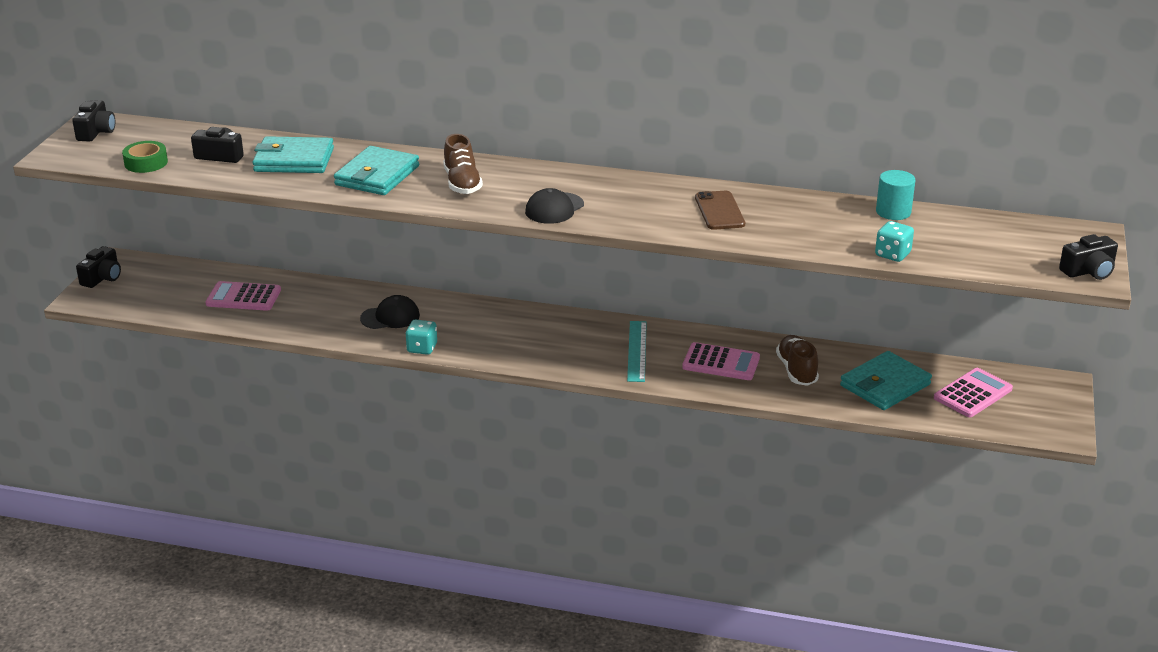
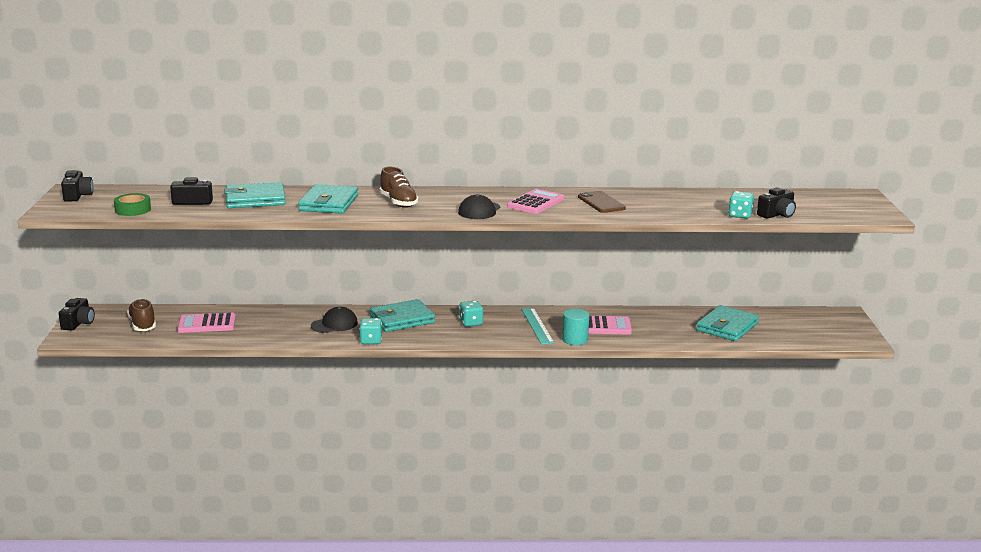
camera: 15 degrees left, 10 degrees down
brown shoe [776,335,819,386] -> brown shoe moved to [127,299,156,331]
turquoise cylinder [876,170,916,220] -> turquoise cylinder moved to [562,309,589,345]
pink calculator [934,368,1013,417] -> pink calculator moved to [507,189,565,214]
black camera [1059,234,1118,280] -> black camera moved to [757,187,796,219]
none -> turquoise wallet [370,299,435,332]
none -> turquoise dice [459,301,483,327]

